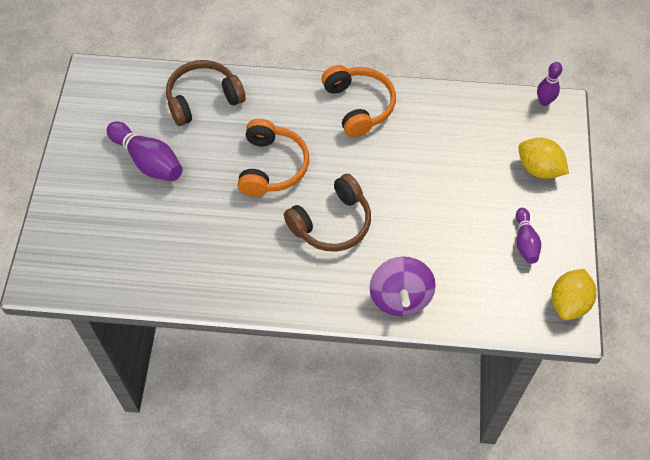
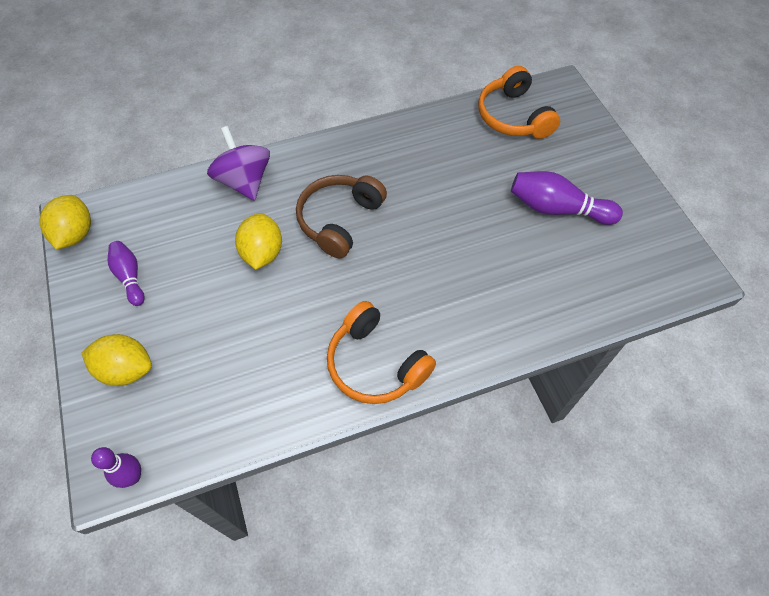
camera: 155 degrees right, 0 degrees up
brown headphones [166,60,246,126] -> none
orange headphones [238,119,309,197] -> orange headphones moved to [478,66,560,139]
none -> yellow lemon [235,213,282,270]

